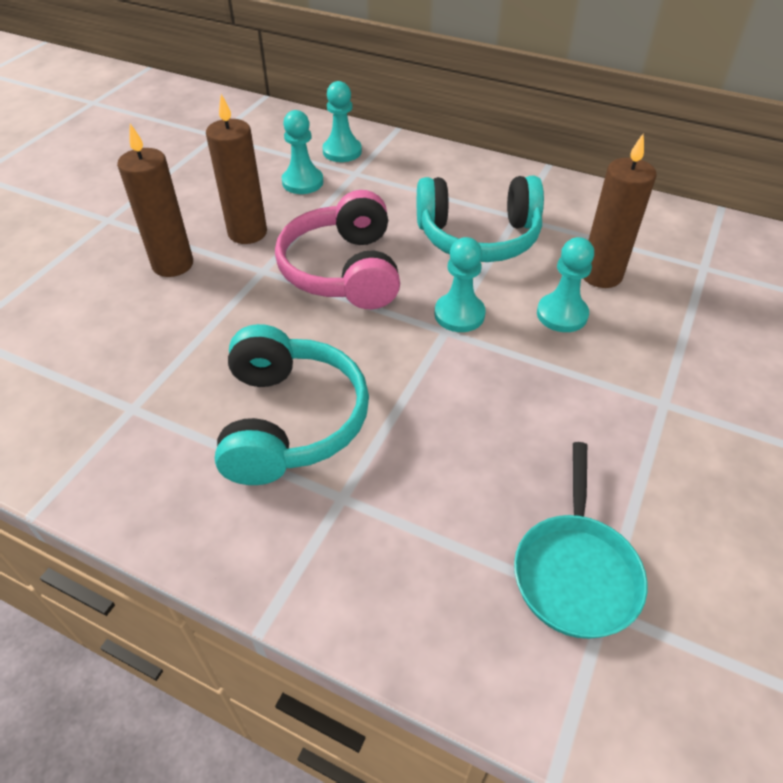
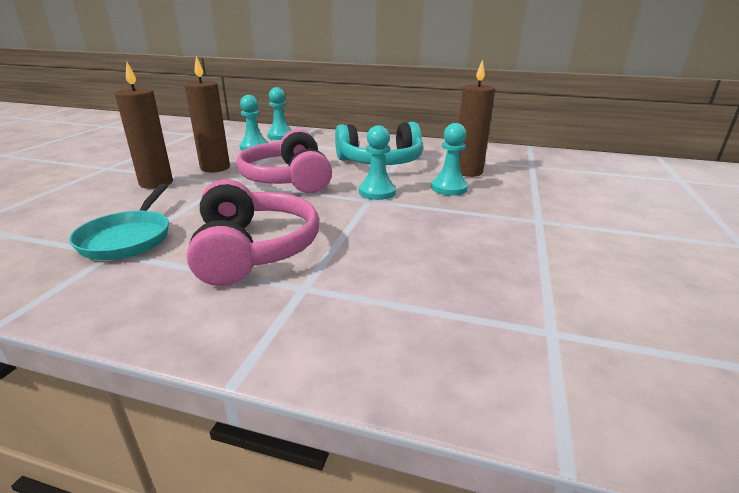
camera: 10 degrees left, 20 degrees down
turquoise headphones [215,324,369,485] -> pink headphones [187,179,319,286]
turquoise pan [514,442,648,639] -> turquoise pan moved to [69,184,169,260]

